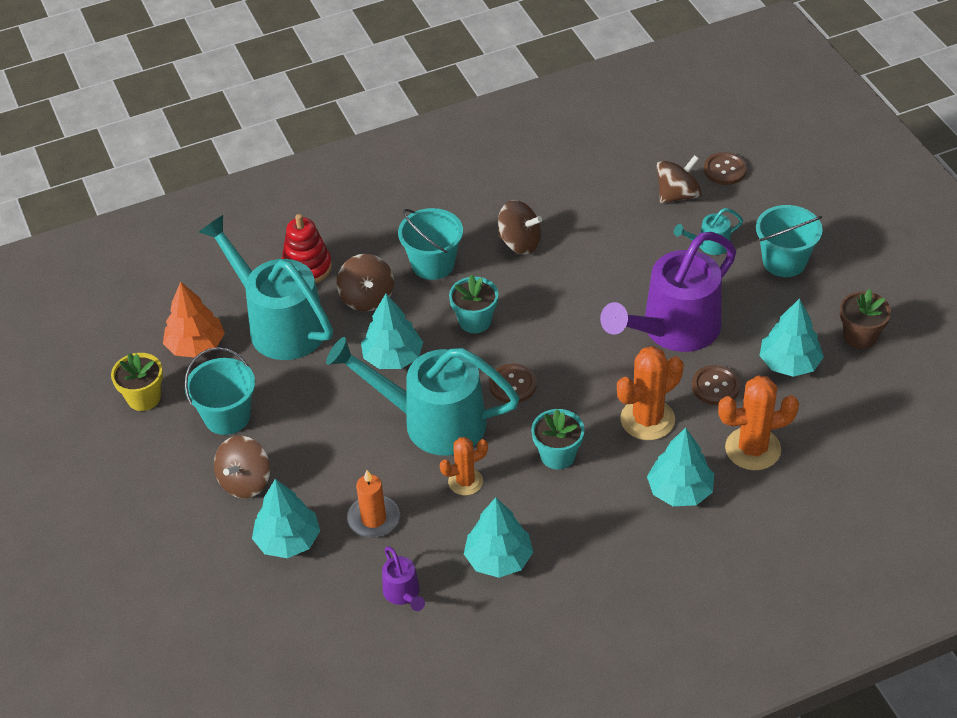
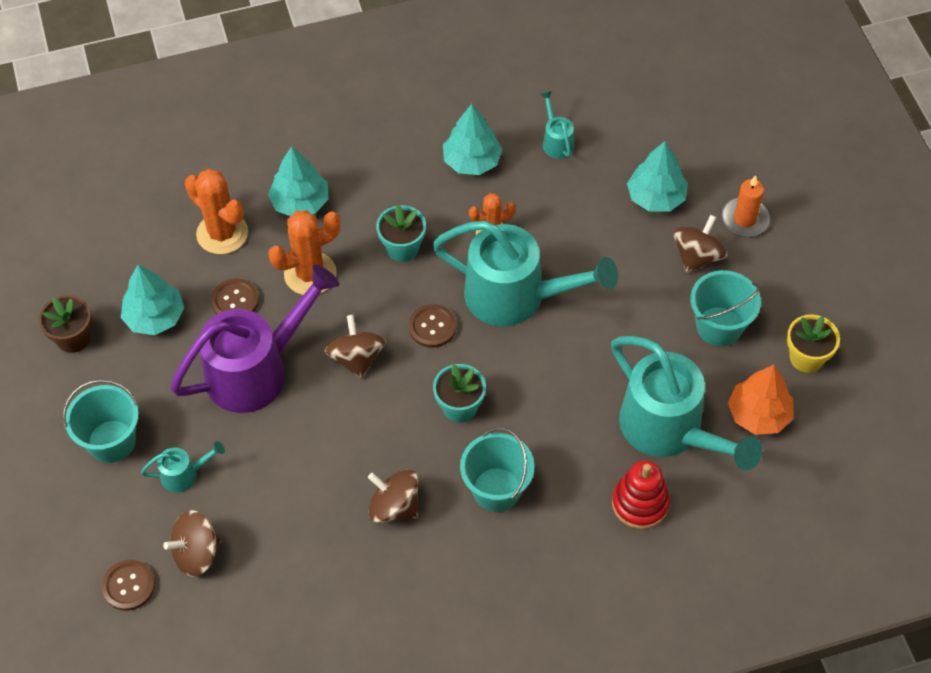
camera: 175 degrees left, 10 degrees up
brown spinning top [337,254,394,312] -> brown spinning top moved to [325,315,386,379]
orange candle [347,470,400,538] -> orange candle moved to [722,175,770,236]
turquoise tree [361,294,423,369] -> none
purple watering can [382,546,425,611] -> turquoise watering can [541,91,574,159]
orange cactus [718,375,799,470] -> orange cactus turned 45 degrees clockwise [185,169,248,254]

